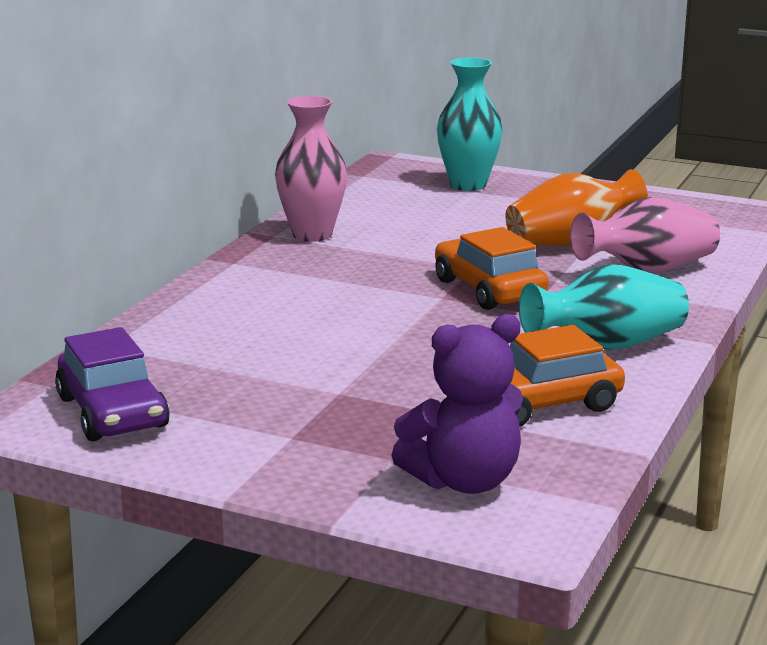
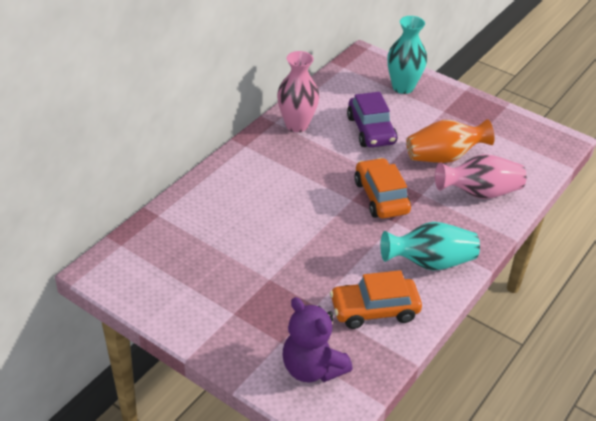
camera: 10 degrees right, 20 degrees up
purple car [55,327,170,441] -> purple car moved to [347,92,397,147]
purple teddy bear [391,314,523,494] -> purple teddy bear turned 60 degrees clockwise [283,297,353,382]

